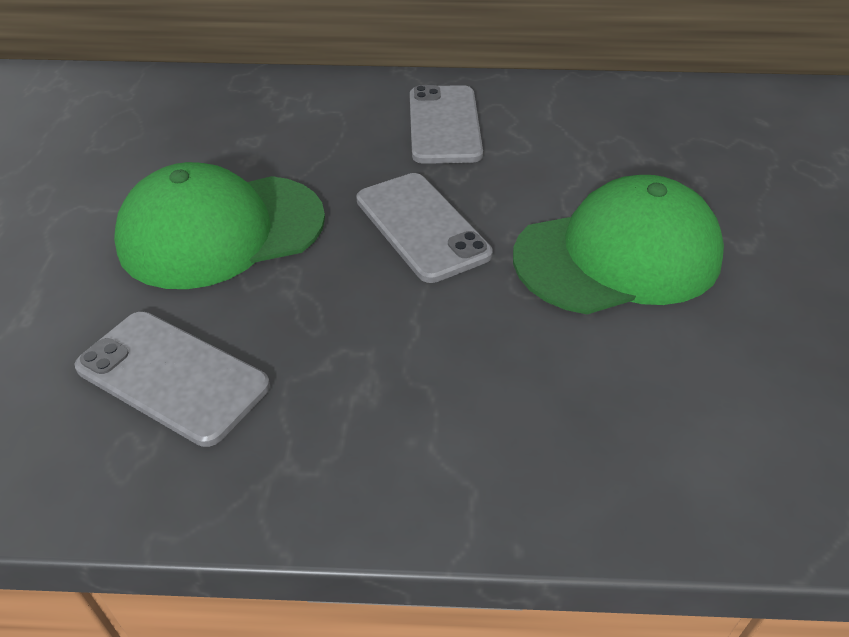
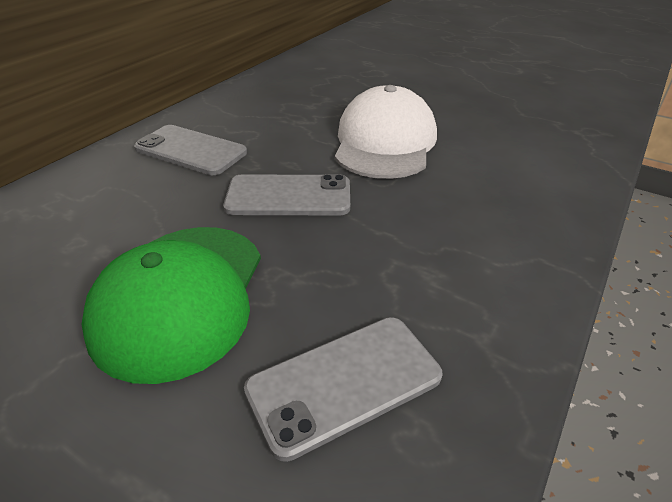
camera: 60 degrees left, 5 degrees down
green cap [513,175,724,314] -> white cap [335,85,437,179]

